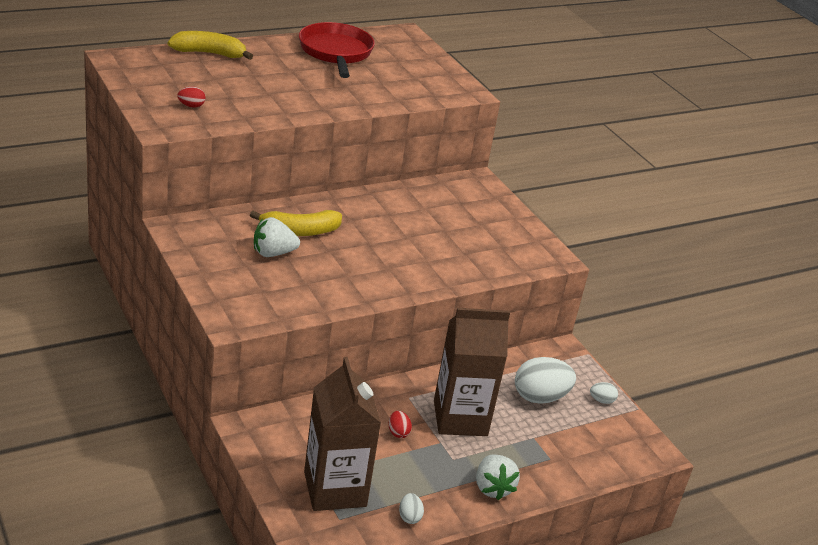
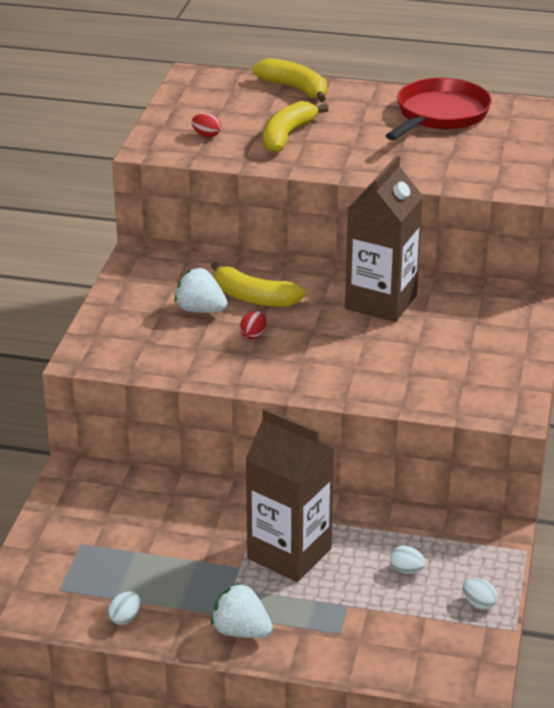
camera: 45 degrees right, 0 degrees up
brown carton [304,357,381,511] -> brown carton moved to [345,156,423,322]
red egg [389,411,412,438] -> red egg moved to [240,311,267,339]
white strawberry [476,454,520,500] -> white strawberry turned 90 degrees clockwise [211,583,273,638]
white egg [515,357,576,404] -> white egg [390,546,426,574], size x0.46
none -> yellow banana [263,101,329,153]

